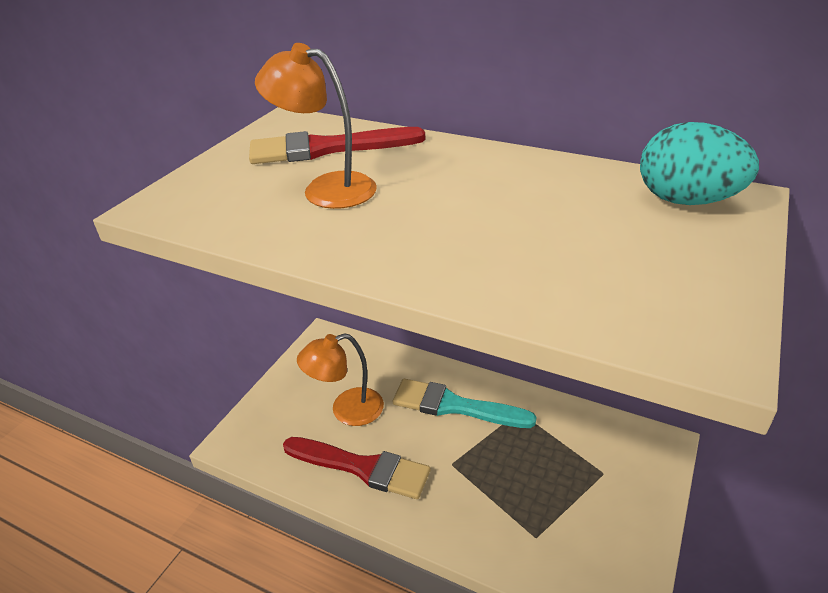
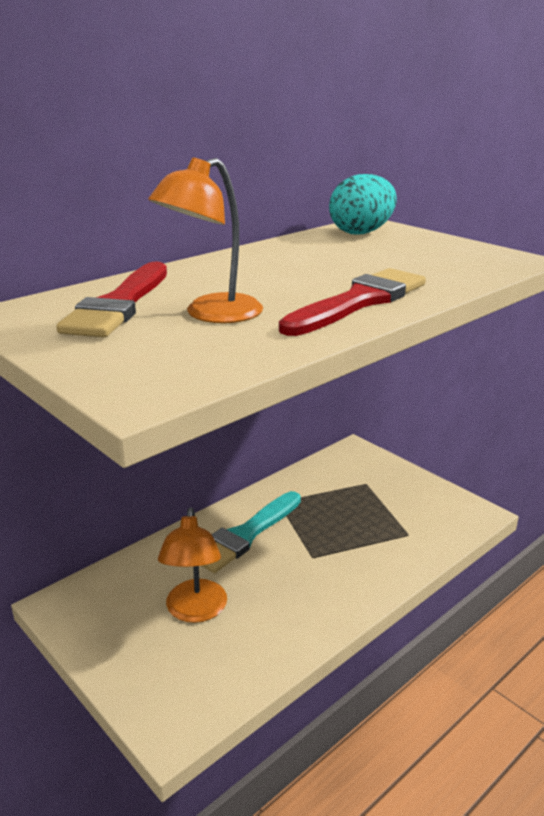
camera: 70 degrees left, 10 degrees down
red brush [283,437,431,499] -> red brush moved to [279,268,426,336]

